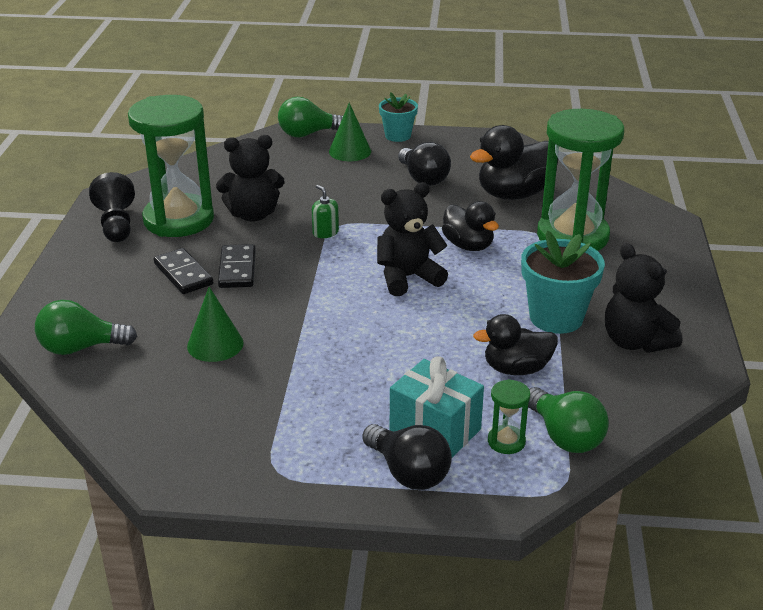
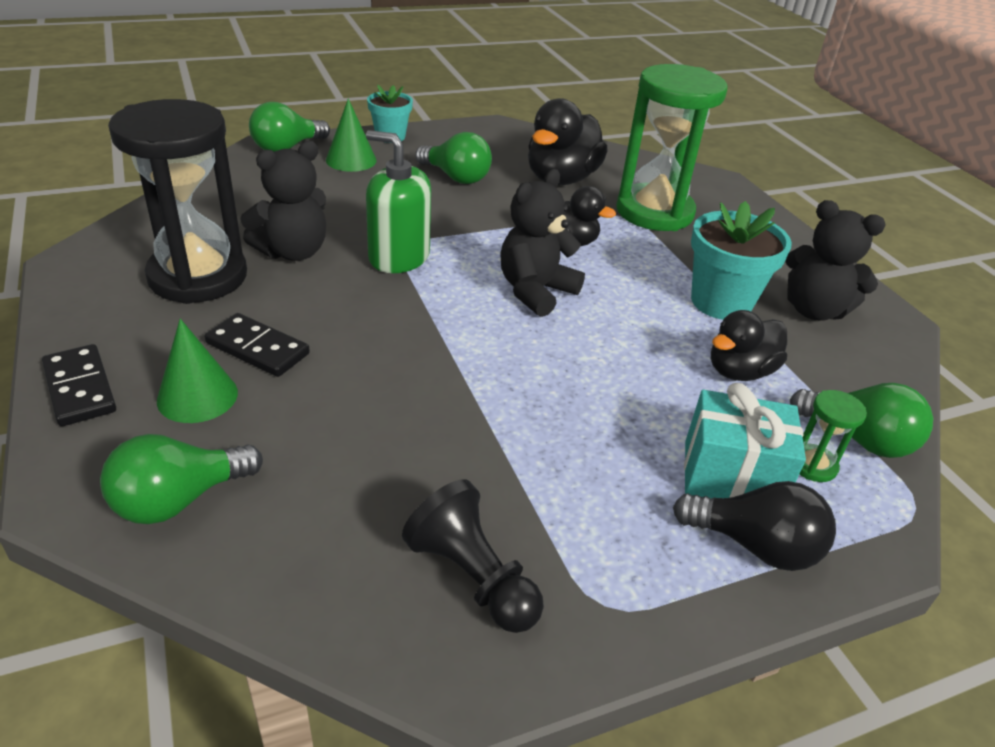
camera: 30 degrees left, 5 degrees up
black pawn [89,172,135,242] -> black pawn moved to [402,479,544,633]
green hourglass [128,95,214,237] -> black hourglass [108,99,247,304]
green cone [187,287,244,362] -> green cone moved to [157,319,238,423]
black domino [218,244,256,288] -> black domino moved to [42,344,116,426]
green soap dispenser [312,185,339,238] -> green soap dispenser [366,130,431,273], size x2.03
black light bulb [398,142,451,186] -> green light bulb [415,132,492,184]

